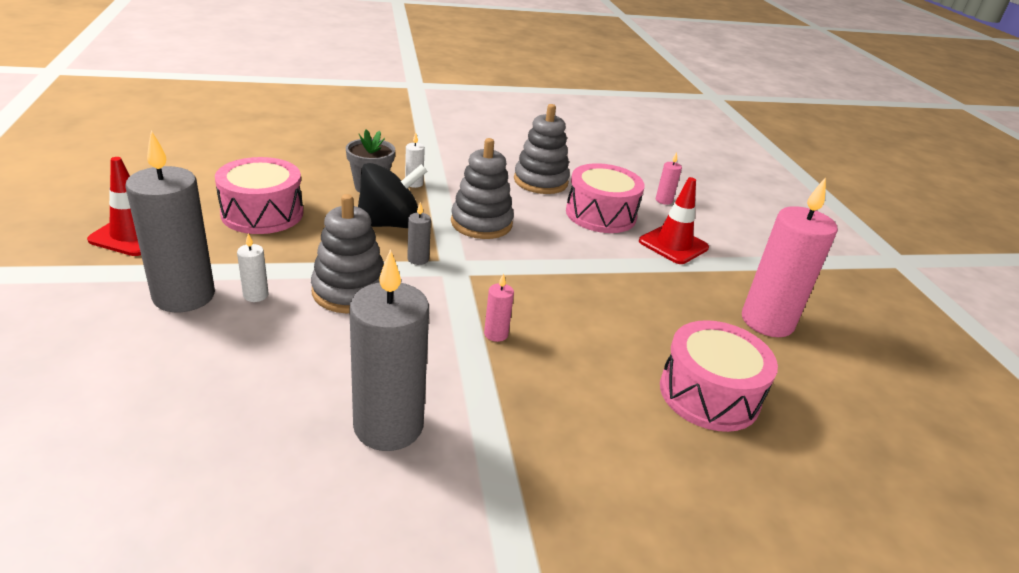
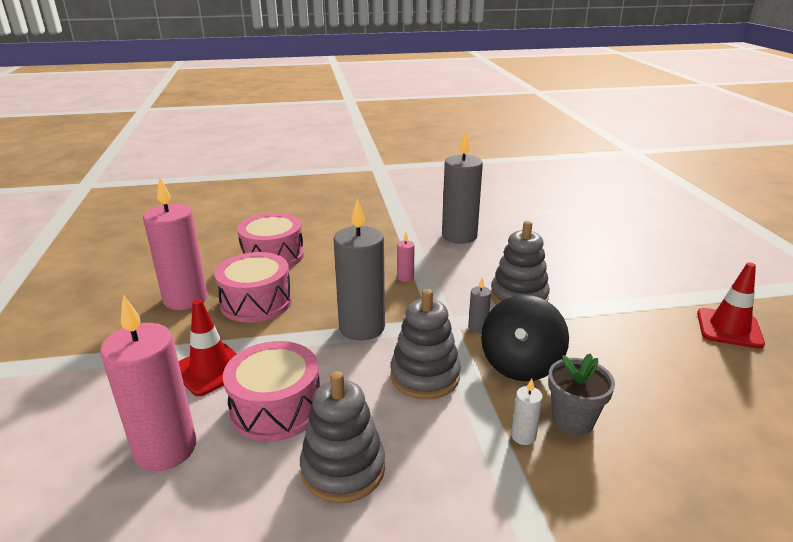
camera: 175 degrees left, 5 degrees down
grey candle [125,131,215,312] -> grey candle moved to [333,199,385,341]
pink drum [215,157,303,234] -> pink drum moved to [214,252,292,323]
white candle [237,234,268,302] -> none
black spinning top [358,163,428,228] -> black spinning top turned 45 degrees counterclockwise [481,295,569,381]
pink candle [656,152,682,205] -> pink candle [100,295,196,471], size x2.37

